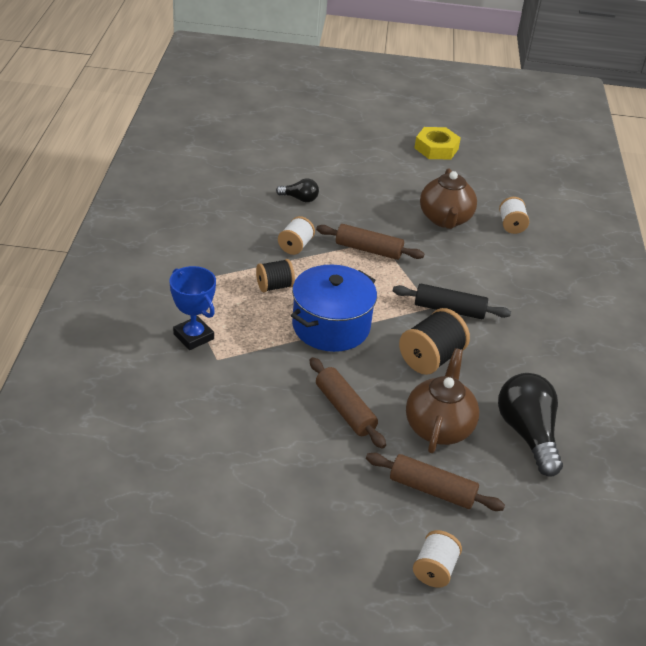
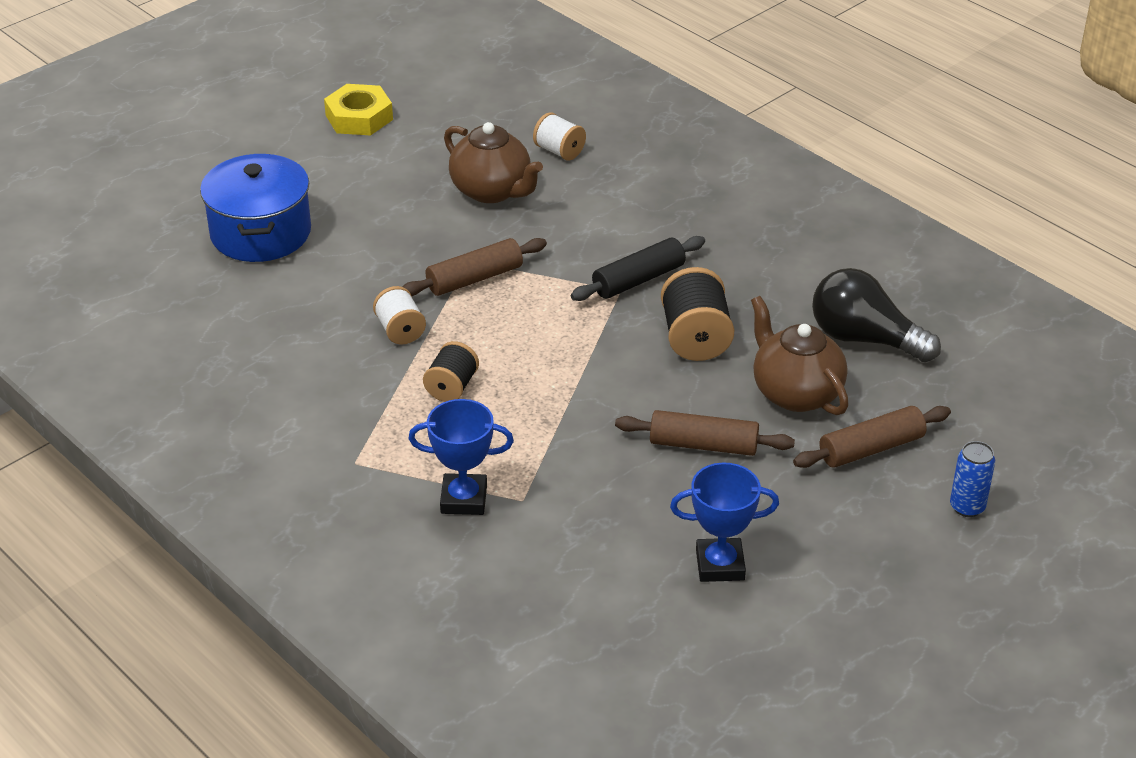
camera: 45 degrees left, 0 degrees up
black light bulb [276,179,319,202] -> none
blue pot [291,265,377,352] -> blue pot moved to [200,154,311,262]
white spool [413,530,462,588] -> blue can [950,441,995,517]
none -> blue trophy [670,462,779,582]

